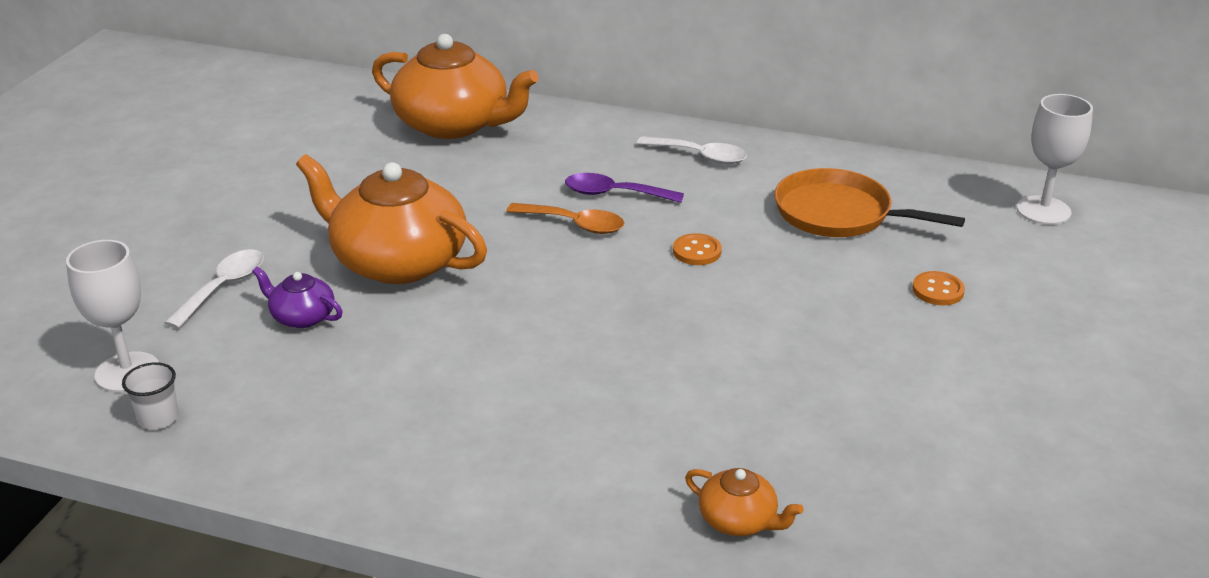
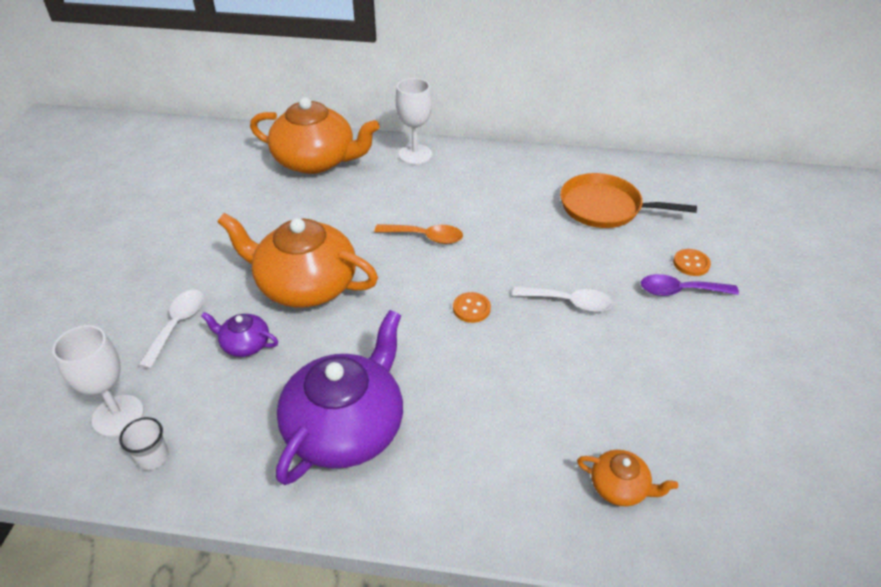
camera: 10 degrees left, 10 degrees up
purple spoon [565,173,684,203] -> purple spoon moved to [641,274,739,296]
white spoon [637,136,747,164] -> white spoon moved to [513,286,613,312]
orange button [673,233,722,265] -> orange button moved to [453,292,491,323]
white goblet [1017,94,1093,225] -> white goblet moved to [396,78,432,165]
none -> purple teapot [276,310,403,485]

